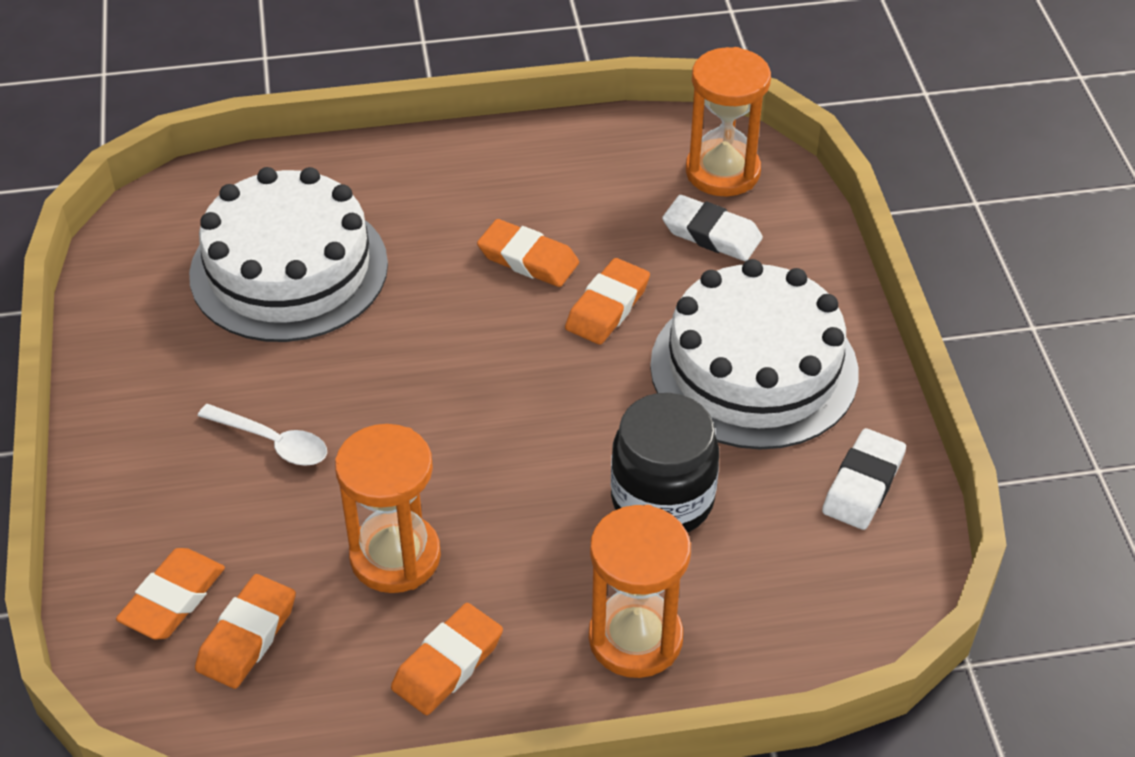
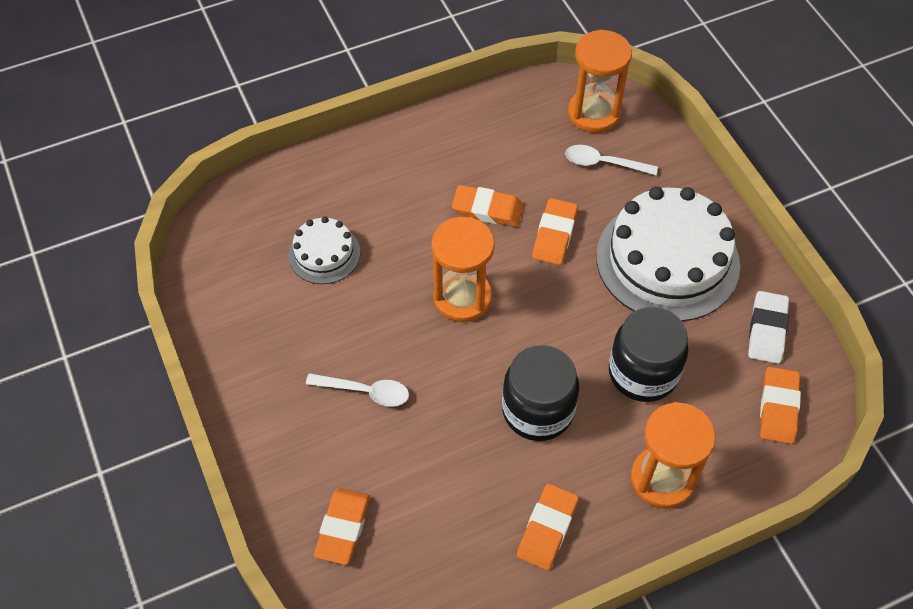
camera: 15 degrees left, 10 degrees up
white cake [189,167,388,342] -> white cake [288,216,360,284], size x0.50
orange eraser [195,574,296,689] -> orange eraser moved to [760,367,801,444]
orange hourglass [335,424,441,593] -> orange hourglass moved to [432,217,495,322]
white eraser [662,195,763,261] -> white spoon [565,145,658,175]
none -> black jar [502,345,579,441]

